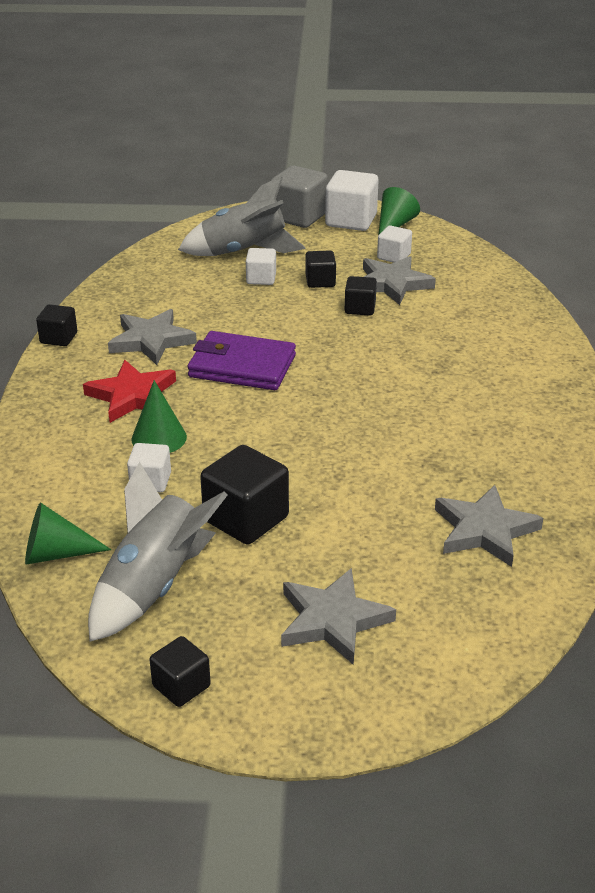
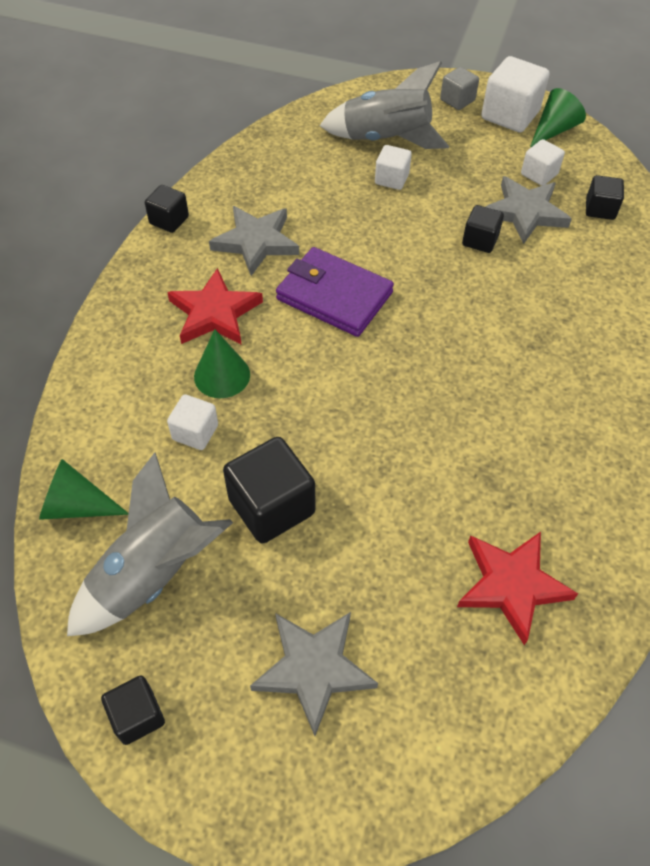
camera: 15 degrees right, 20 degrees up
grey cube [271,166,328,228] -> grey cube [440,67,479,110], size x0.58
black cube [306,250,336,288] -> black cube moved to [586,175,624,220]
grey star [435,485,543,567] -> red star [457,532,578,645]

